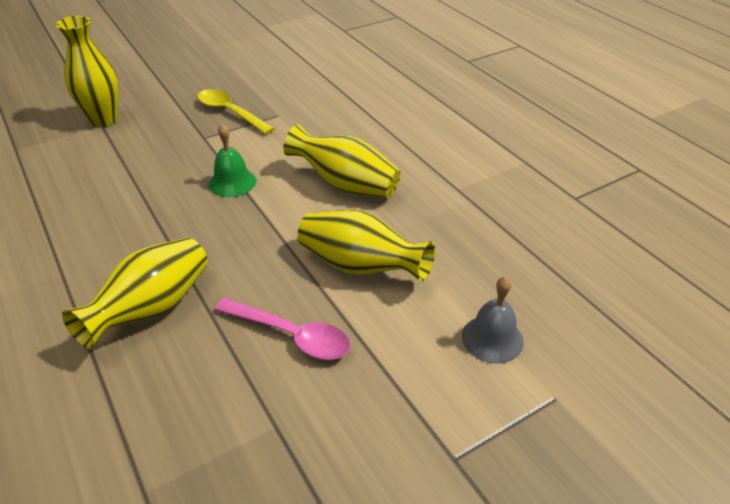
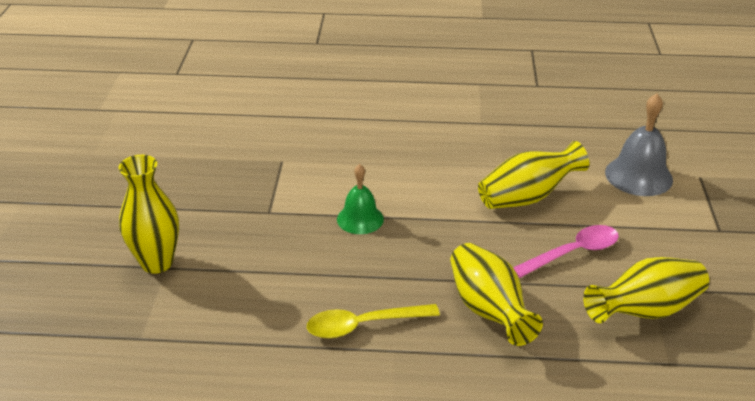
camera: 55 degrees left, 5 degrees down
yellow spoon [197,89,275,134] -> yellow spoon moved to [307,304,440,339]
yellow vase [283,124,401,199] -> yellow vase moved to [583,257,709,323]
grey bell [462,276,524,363] -> grey bell [605,93,673,196], size x1.50

